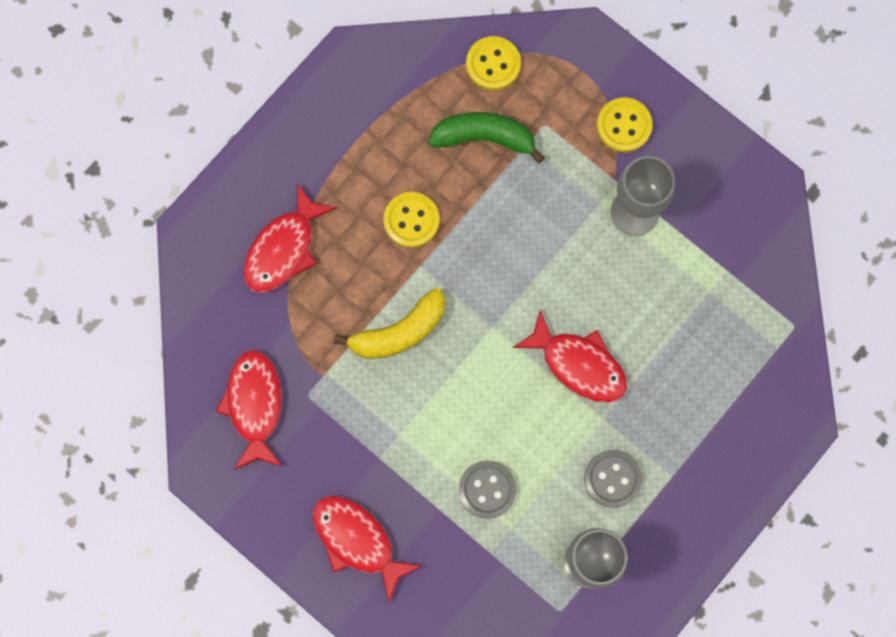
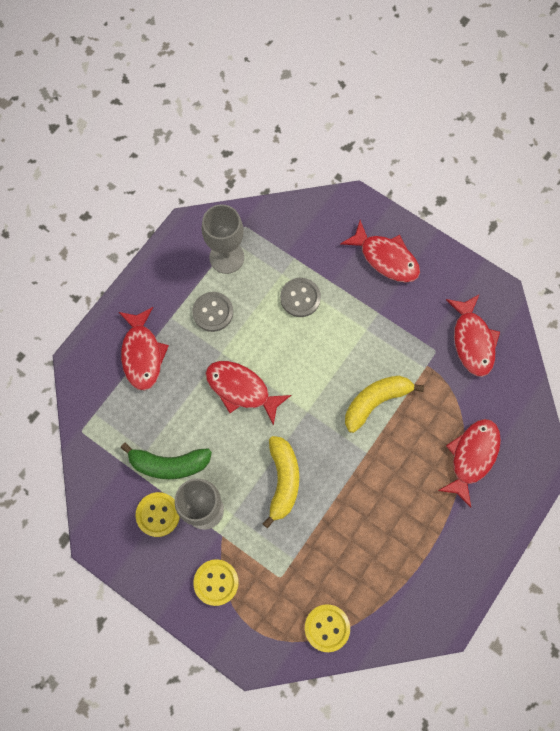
camera: 175 degrees right, 5 degrees down
yellow button [384,192,439,248] -> yellow button moved to [136,492,180,537]
green banana [428,112,545,164] -> green banana moved to [121,442,212,479]
none -> red fish [119,307,169,391]
none -> yellow banana [262,436,299,529]

